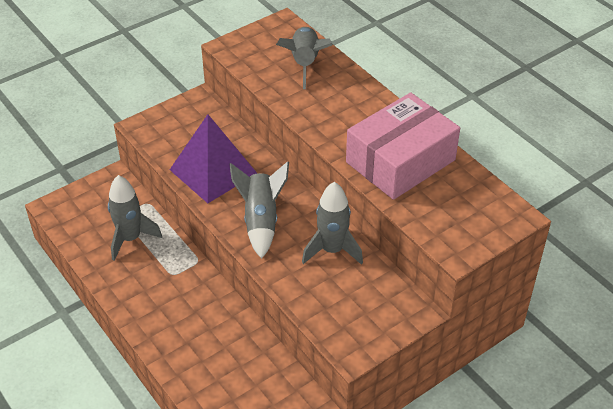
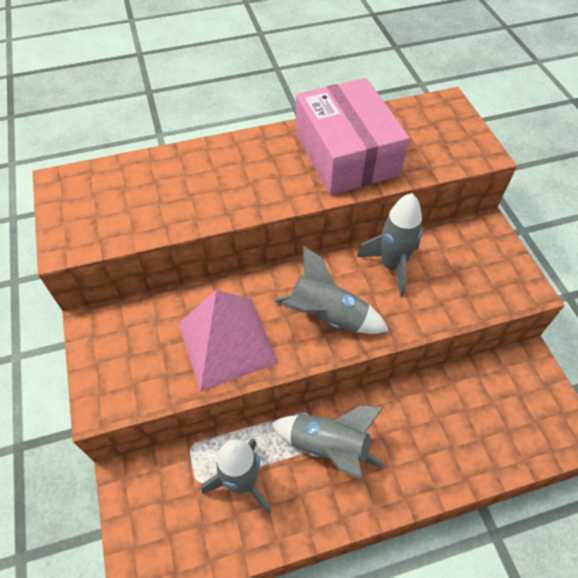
camera: 70 degrees left, 10 degrees up
purple pyramid [170,114,257,203] -> pink pyramid [178,290,278,391]
grey rocket [276,27,333,89] -> grey rocket moved to [271,406,385,479]

